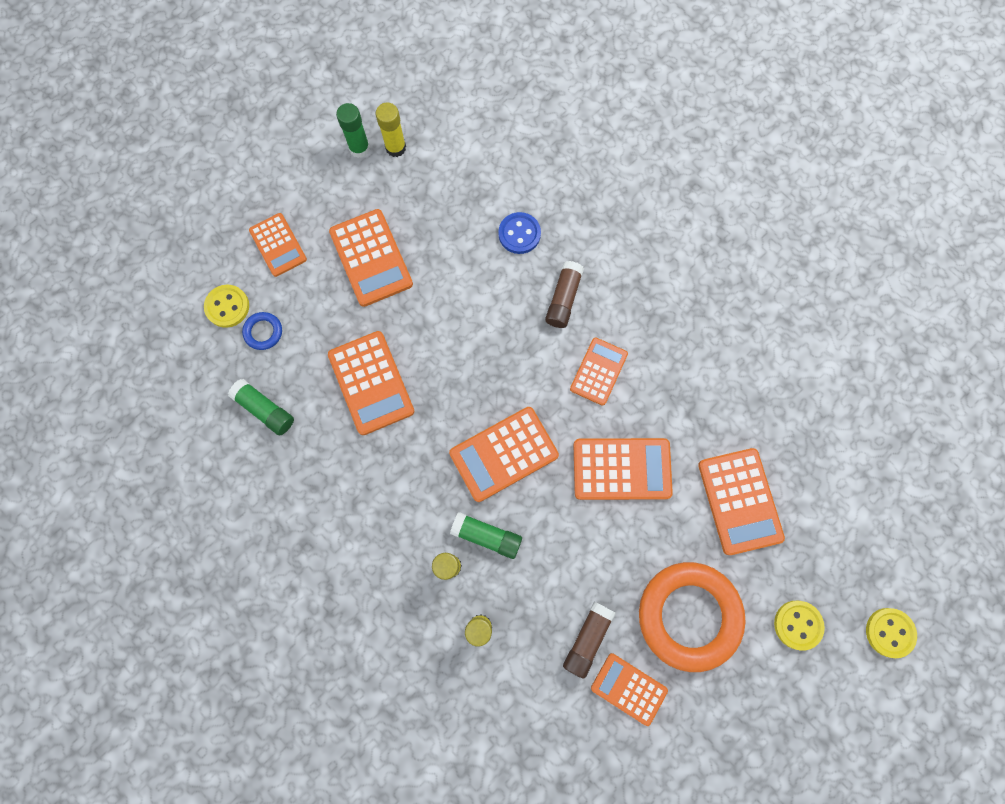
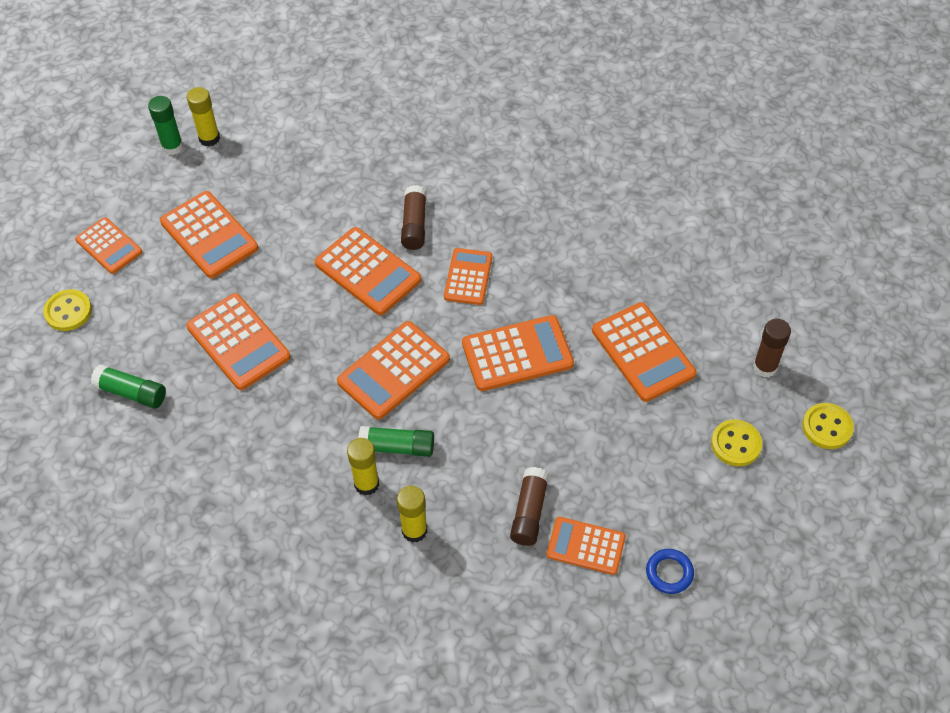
camera: 15 degrees left, 20 degrees down
blue ring [242,312,282,350] -> blue ring moved to [646,549,694,594]
blue button [498,212,541,254] -> none
orange ring [639,562,745,672] -> none
none -> orange calculator [315,227,421,315]
none -> brown glue stick [753,319,791,377]

